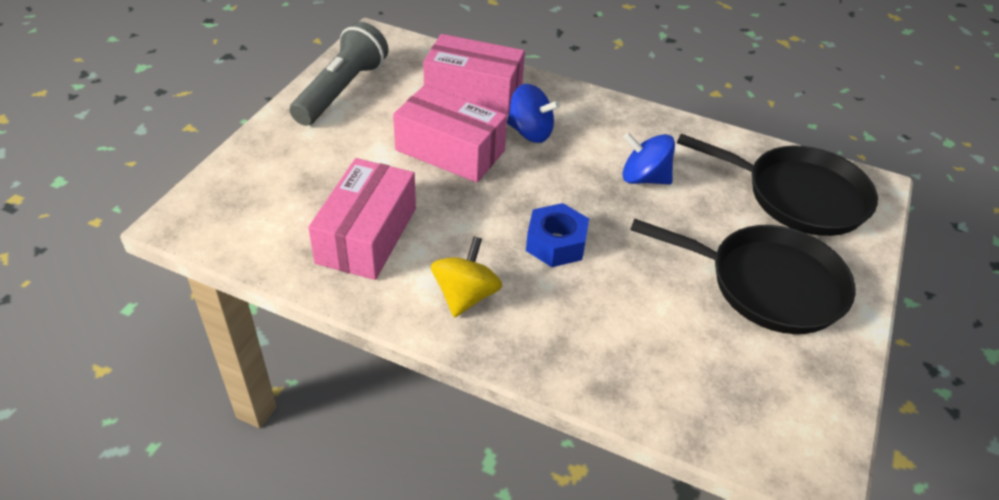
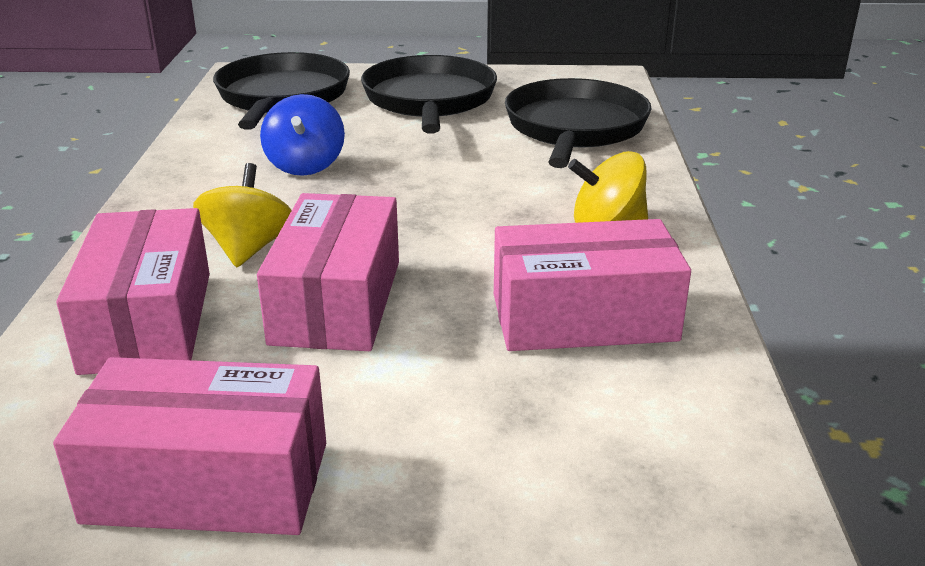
camera: 110 degrees left, 15 degrees down
grey flashlight [289,22,388,126] -> pink box [53,357,326,535]
blue spinning top [507,84,560,143] -> yellow spinning top [193,163,292,267]
blue nut [526,203,589,267] -> none
none -> black pan [505,78,651,168]

